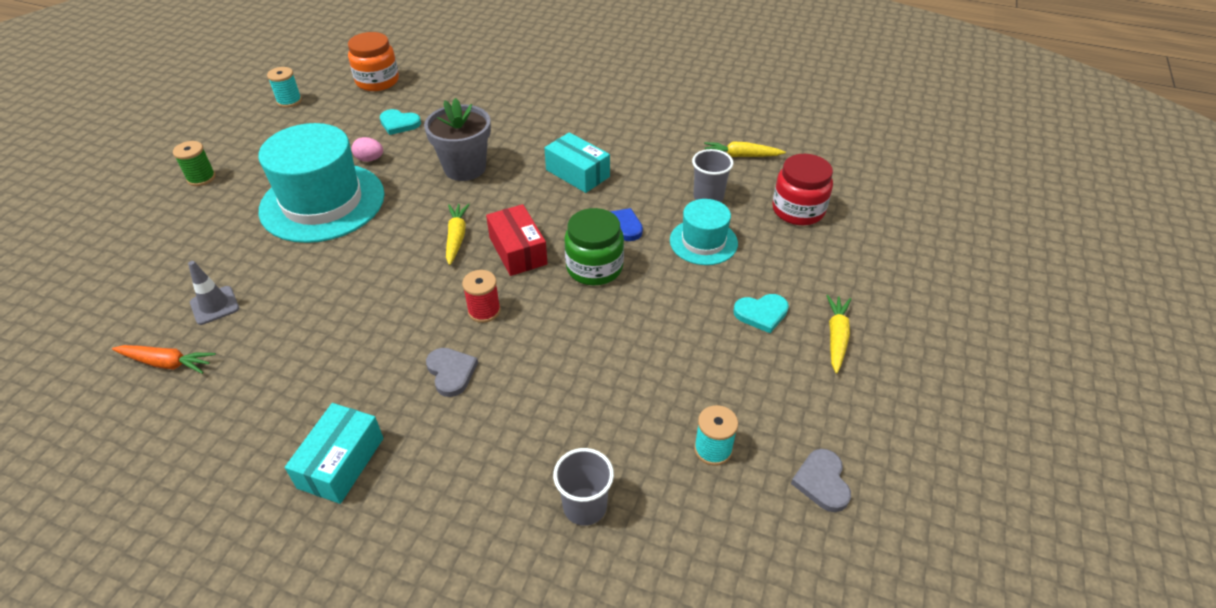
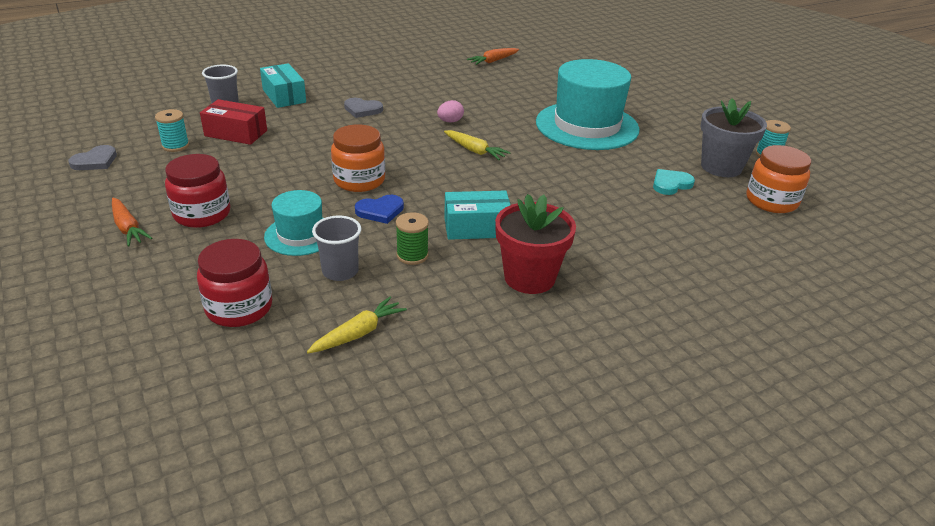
camera: 130 degrees right, 10 degrees down
green spool [173,141,216,186] -> green spool moved to [396,212,429,265]
grey traffic cone [188,261,239,325] -> none
turquoise box [285,403,383,504] -> turquoise box moved to [260,63,306,108]
pink egg [352,137,383,162] -> pink egg moved to [437,100,464,122]
grey flower pot [424,98,491,181] -> grey flower pot moved to [701,98,767,177]
red spool [462,270,501,323] -> none
red box [486,204,548,276] -> red box moved to [200,99,267,145]
green jar [564,208,624,285] -> orange jar [331,124,385,192]
turquoise heart [733,294,789,333] -> red jar [165,154,230,228]
grey heart [791,449,851,512] -> grey heart turned 90 degrees clockwise [68,145,117,170]
yellow carrot [826,295,851,374] -> orange carrot [112,198,153,246]
none -> red flower pot [495,194,576,294]

